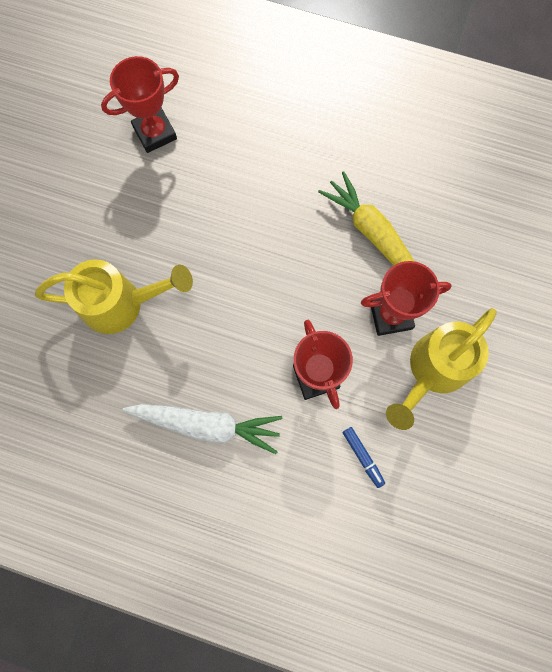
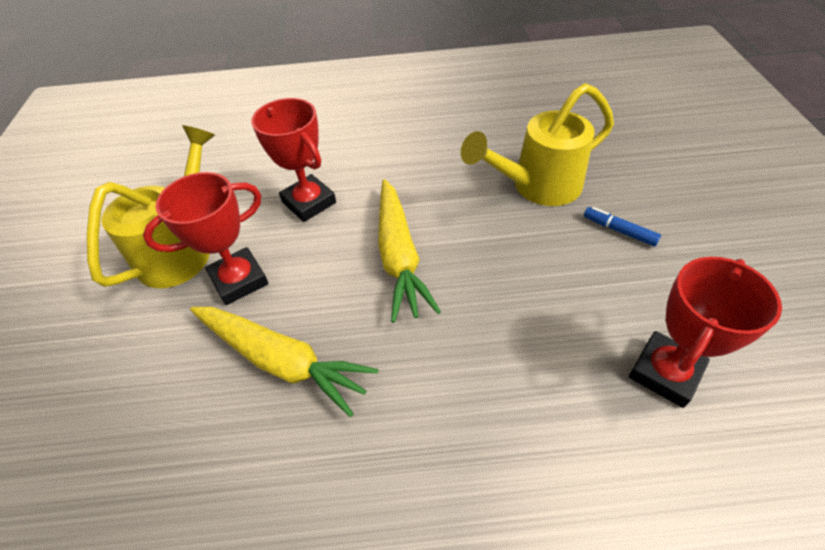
camera: 160 degrees right, 25 degrees down
white carrot [123,404,282,454] -> none
blue marker [342,427,385,488] -> blue marker moved to [584,207,661,247]
none -> yellow carrot [378,179,441,323]

